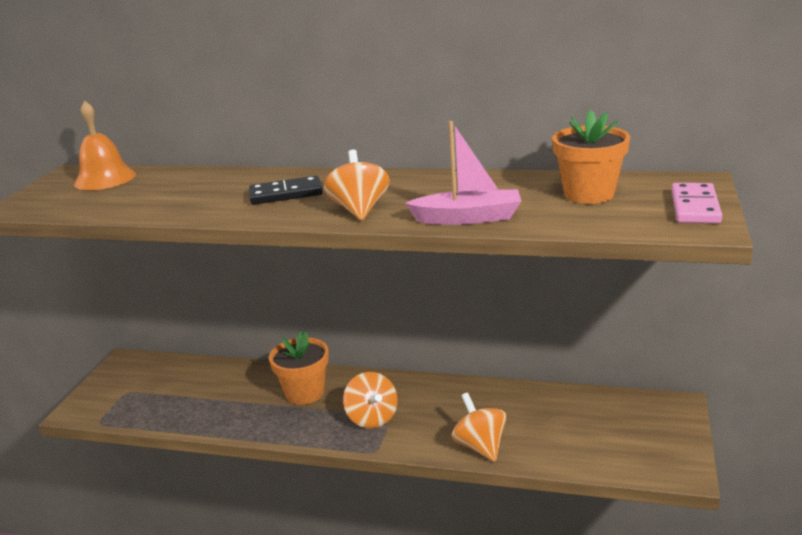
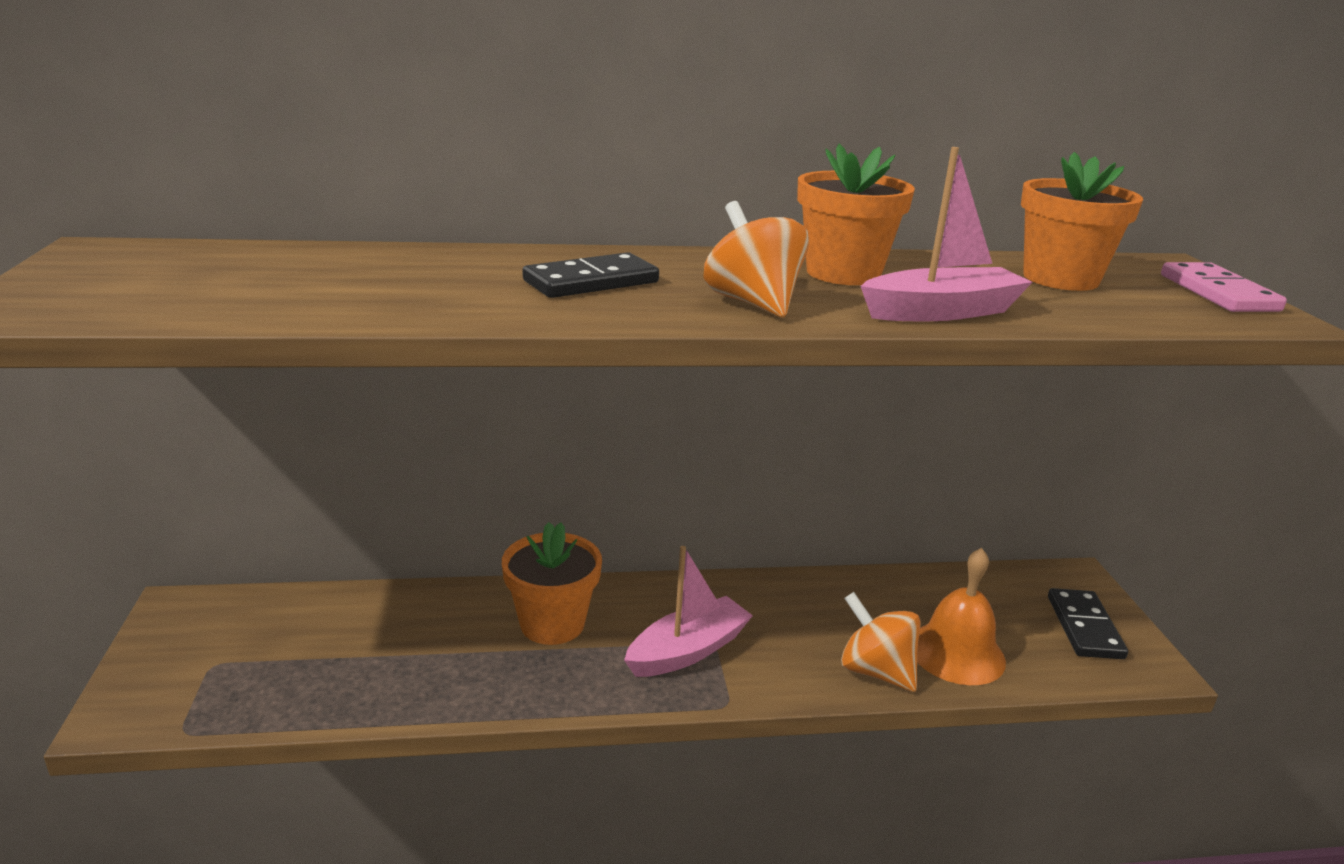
camera: 25 degrees left, 0 degrees up
orange bell [74,101,136,190] -> orange bell moved to [917,548,1006,685]
orange spinning top [343,372,398,428] -> pink boat [624,546,753,677]
none -> orange flower pot [797,144,915,285]
none -> black domino [1048,588,1128,659]

